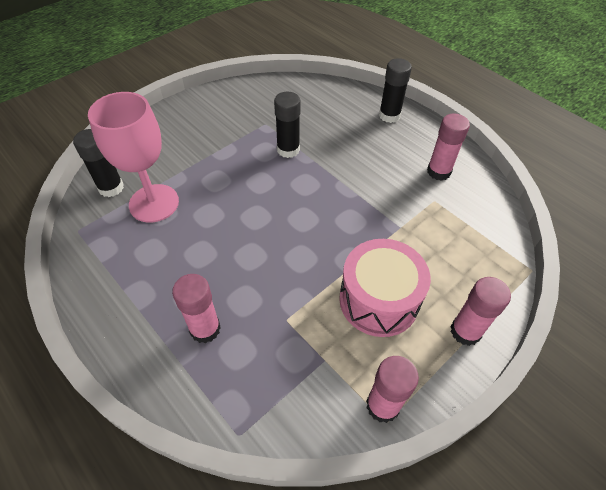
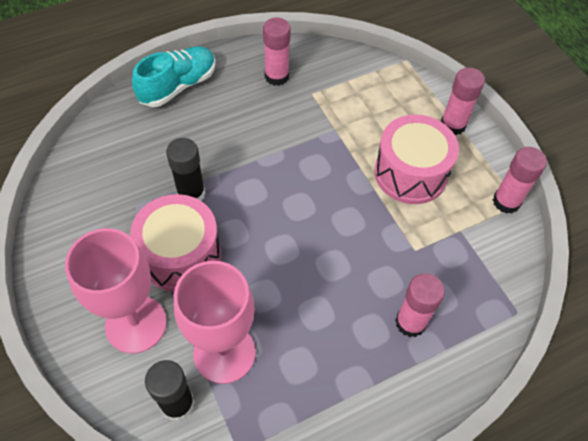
camera: 75 degrees left, 5 degrees up
black glue stick [379,58,412,123] -> turquoise shoe [132,46,216,107]
none -> pink goblet [65,228,167,354]
none -> pink drum [130,194,221,292]

